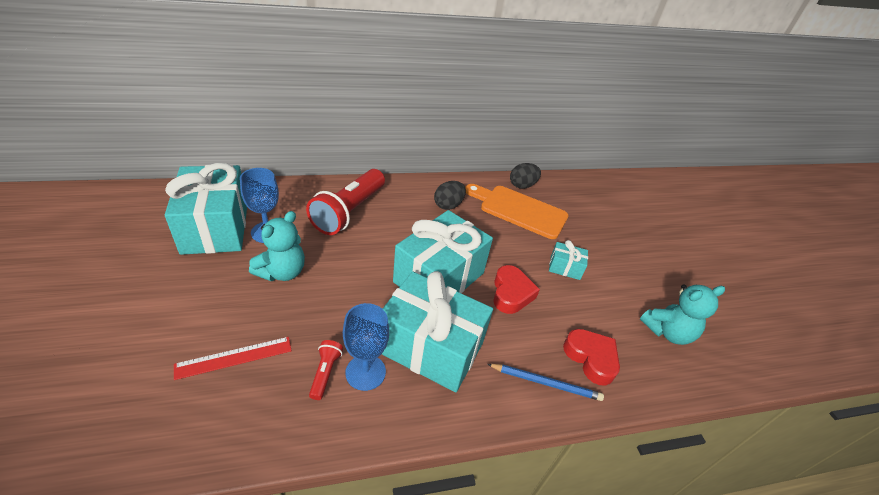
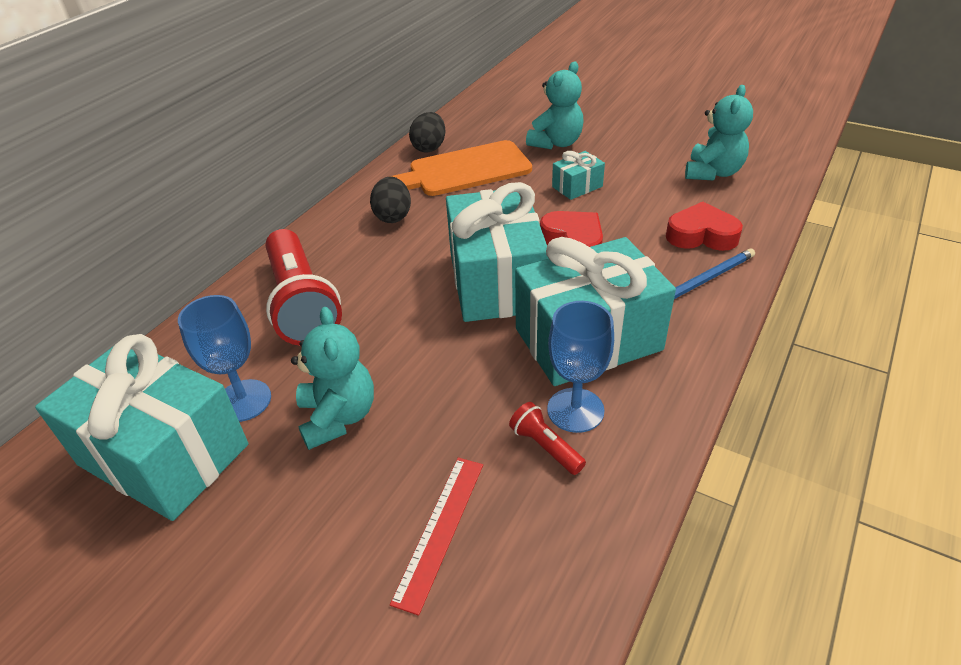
camera: 40 degrees left, 0 degrees up
none -> turquoise teddy bear [526,61,584,149]

